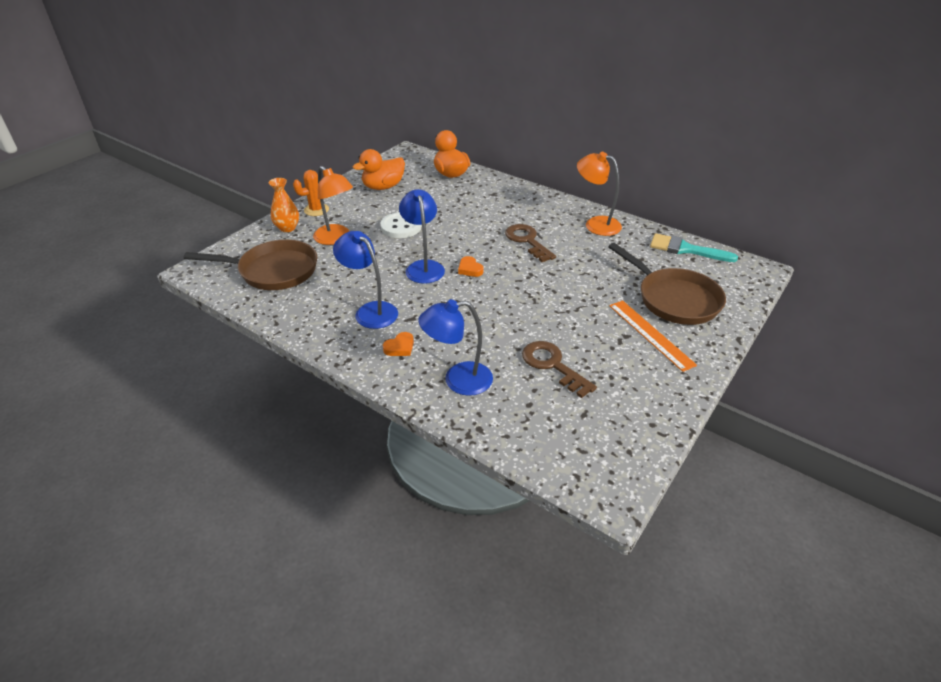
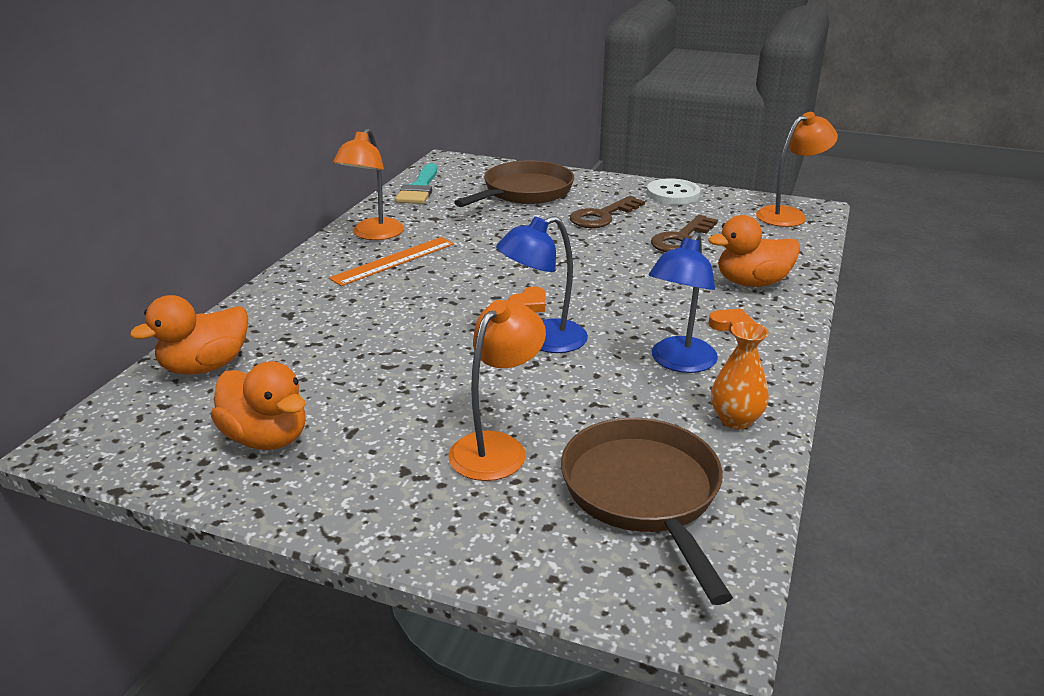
camera: 105 degrees left, 10 degrees down
orange vase [268,178,299,232] -> orange vase moved to [711,322,769,429]
orange cactus [293,170,329,216] -> none
white button [381,212,422,238] -> white button moved to [647,178,701,204]
blue lamp [418,299,493,396] -> orange duck [708,215,800,287]
brown key [505,224,556,262] -> brown key moved to [570,196,645,228]
orange ruler [609,300,697,372] -> orange ruler moved to [329,237,454,286]
none -> orange lamp [756,112,838,227]

